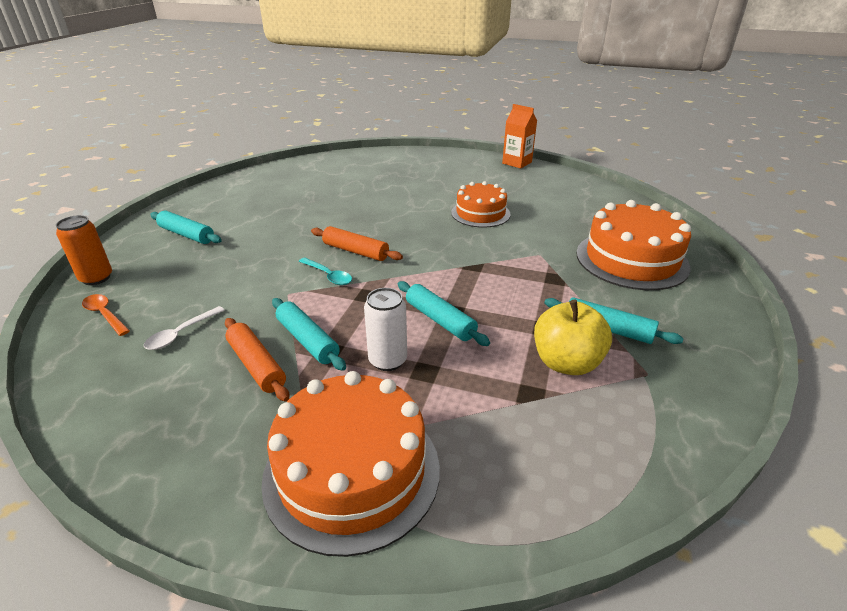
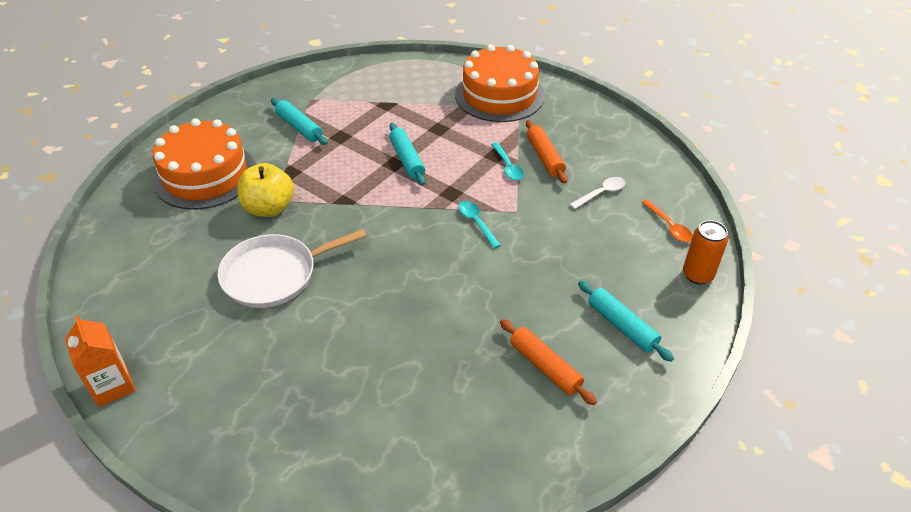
camera: 160 degrees left, 10 degrees up
turquoise rolling pin [272,298,346,371] -> turquoise spoon [491,142,524,180]
orange rolling pin [311,226,403,261] -> orange rolling pin moved to [500,319,597,405]
white can [364,288,407,371] -> none
orange cake [451,181,511,228] -> white pan [217,229,367,308]
yellow apple [534,300,612,375] -> yellow apple moved to [237,163,294,217]

